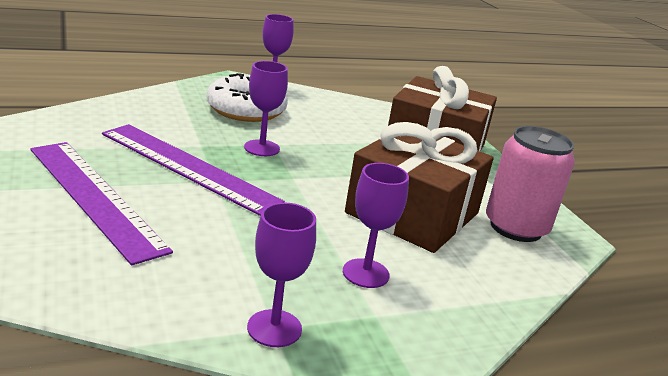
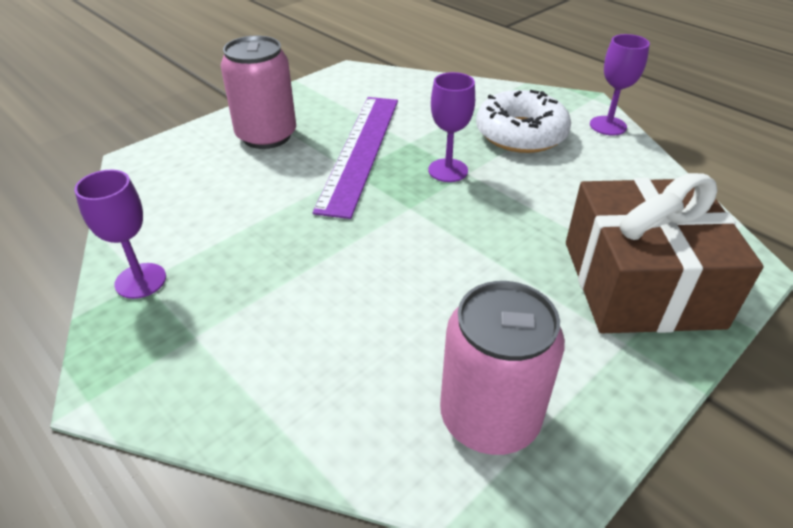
camera: 70 degrees right, 15 degrees up
purple ruler [30,142,173,265] -> pink can [221,35,296,149]
purple goblet [343,163,409,288] -> none
brown gift [345,122,494,253] -> none

